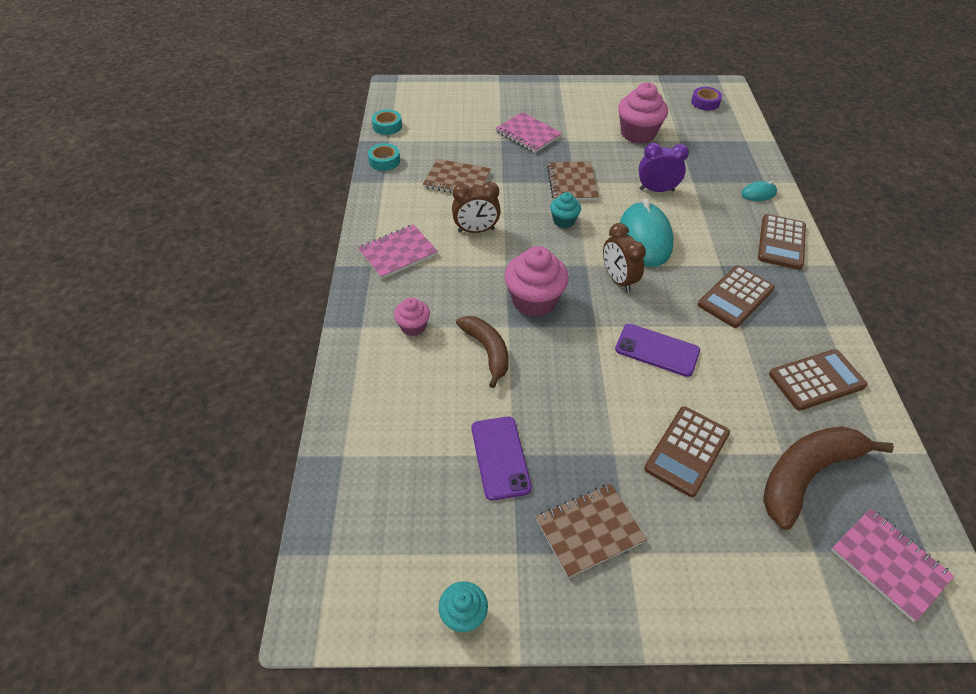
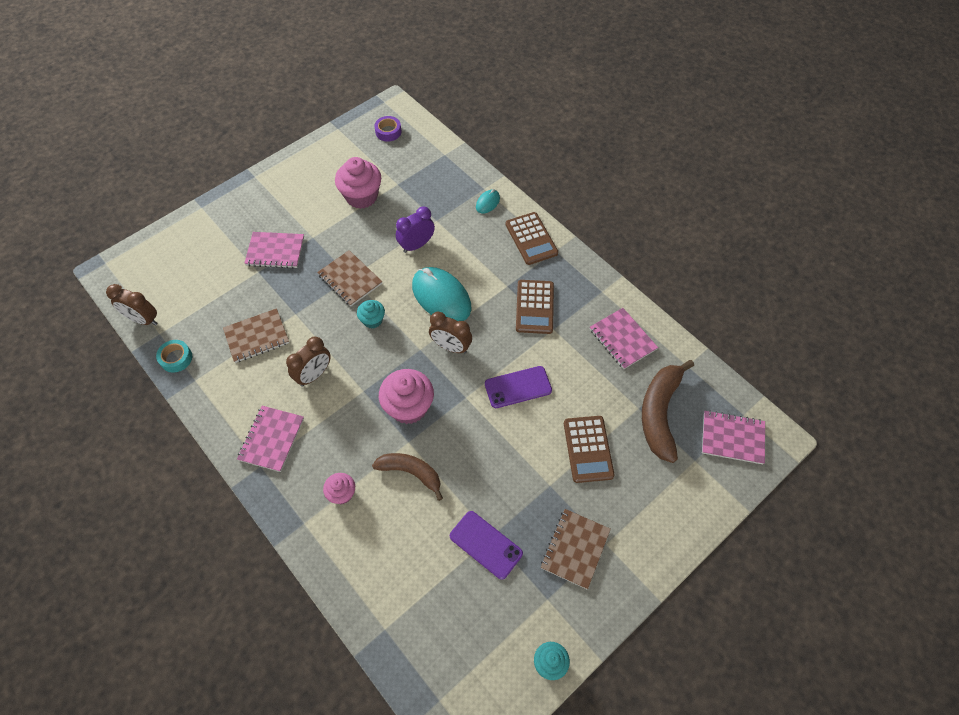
camera: 40 degrees left, 10 degrees up
turquoise tape [372,110,402,135] -> brown clock [106,284,158,326]
brown calculator [769,349,868,411] -> pink notebook [590,308,658,369]

